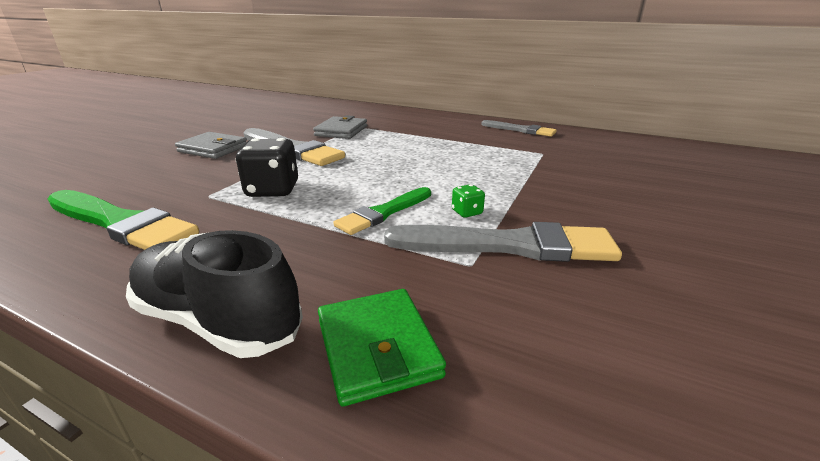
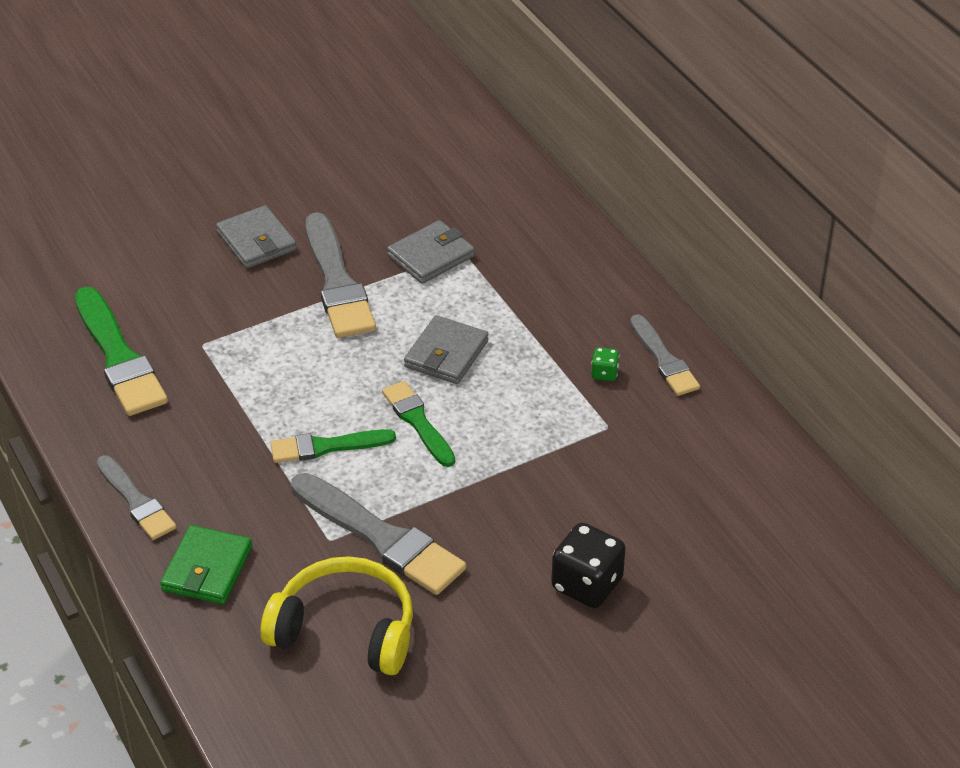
camera: 35 degrees right, 15 degrees up
black shoe [126,230,303,358] -> grey brush [97,455,176,540]
black dice [236,138,298,197] -> black dice moved to [551,523,626,608]
green dice [452,184,485,218] -> green dice moved to [591,347,619,381]
none -> yellow headphones [261,556,413,675]
none -> green brush [382,381,455,467]
none -> grey wallet [404,315,488,384]

